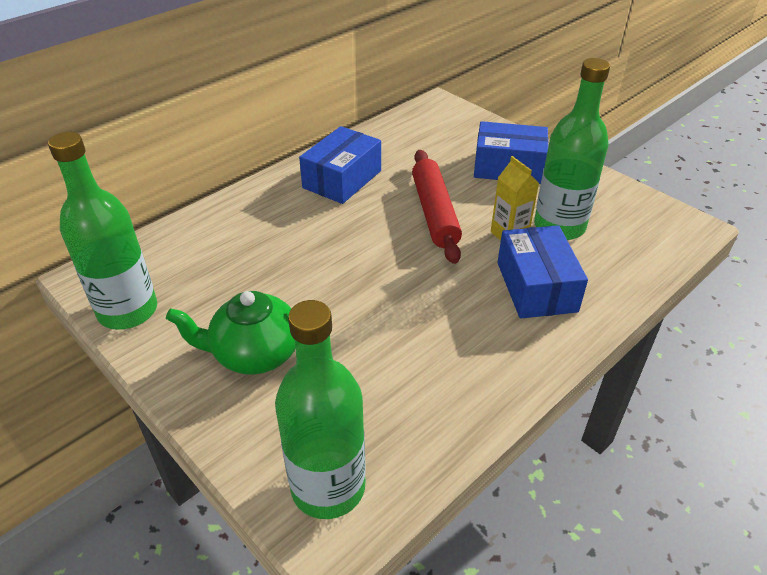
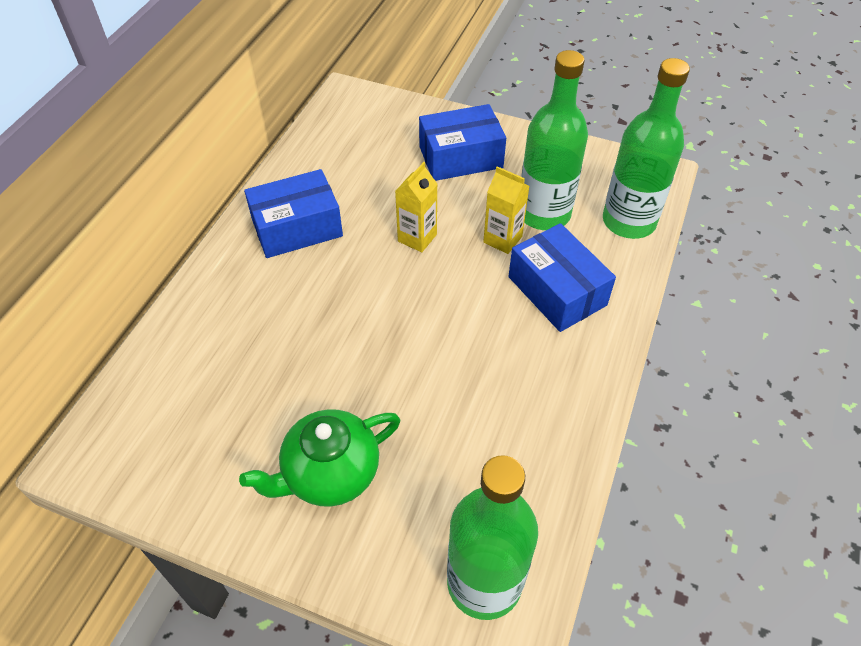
camera: 25 degrees left, 10 degrees up
green bottle [48,132,157,330] -> green bottle moved to [603,58,690,239]
blue box [299,126,381,204] -> blue box turned 60 degrees clockwise [244,169,343,258]
red rolling pin [412,150,462,264] -> yellow carton [395,162,437,252]

